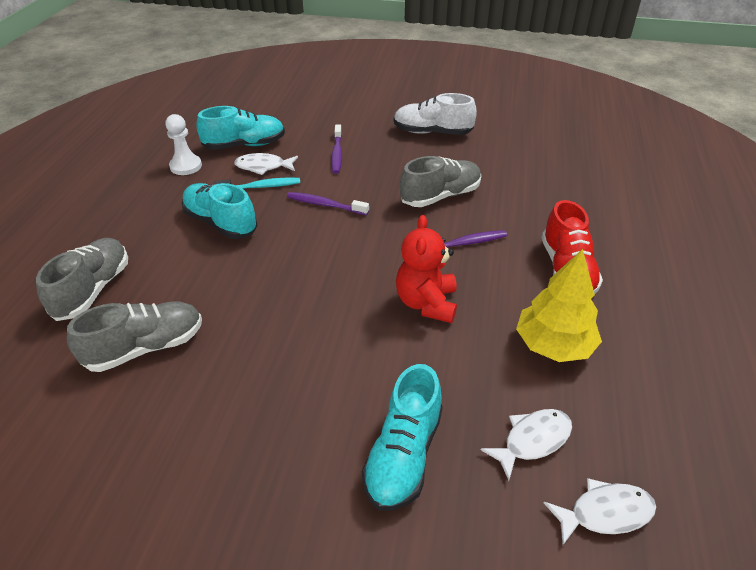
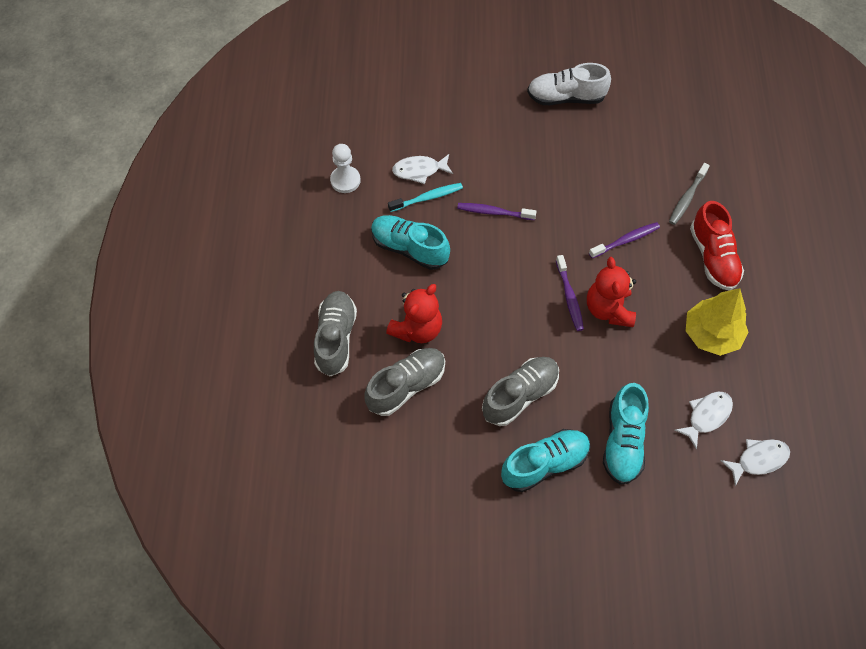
camera: 10 degrees left, 20 degrees up
turquoise shoe [196,106,285,150] -> turquoise shoe moved to [501,429,590,492]
purple toothbrush [331,125,342,174] -> purple toothbrush moved to [556,255,584,331]
grey shoe [400,156,482,207] -> grey shoe moved to [482,357,559,426]
none -> red teddy bear [386,284,442,343]
none -> grey toothbrush [669,163,710,225]

